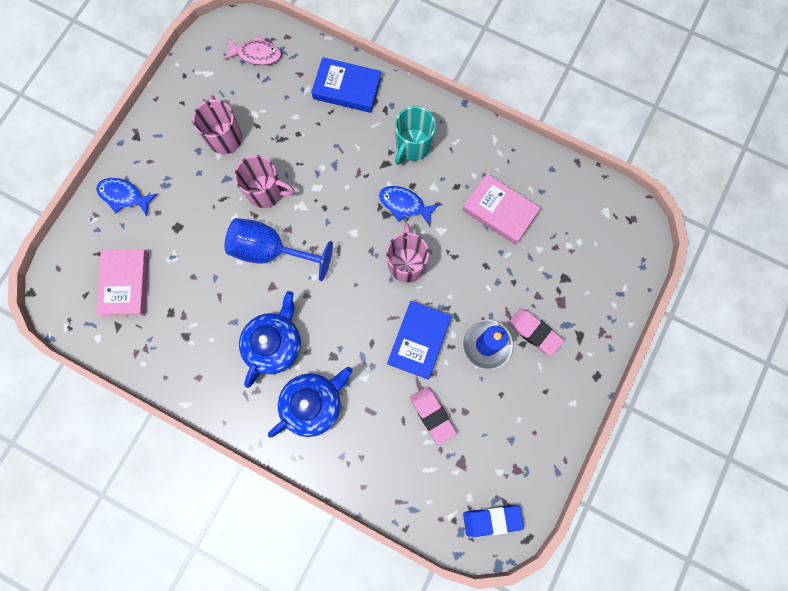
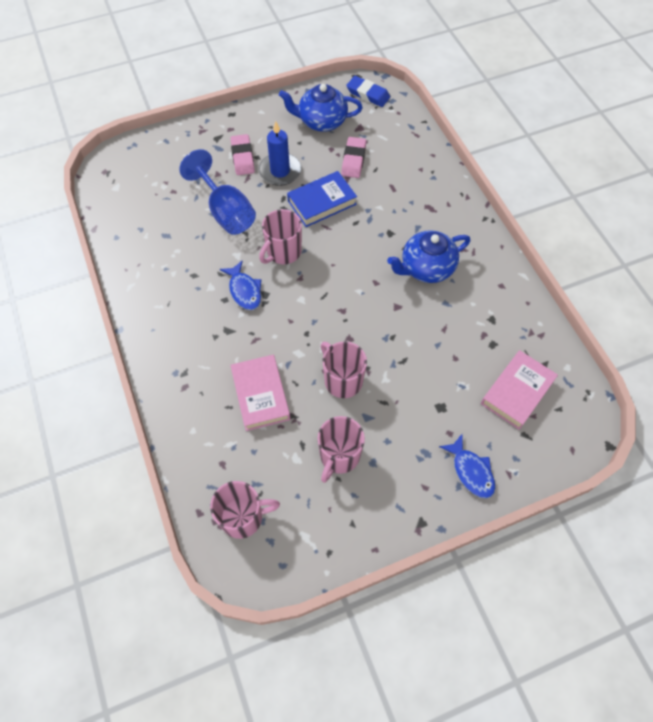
camera: 140 degrees left, 15 degrees down
pink fish [223,35,281,65] -> pink mug [210,481,280,539]
blue goblet [225,218,333,281] -> blue goblet moved to [179,149,256,235]
blue teapot [268,367,353,438] -> blue teapot moved to [279,84,362,132]
blue book [311,57,381,113] -> none
turquoise mug [395,106,436,165] -> none
pink book [463,174,540,245] -> pink book moved to [230,355,290,431]

